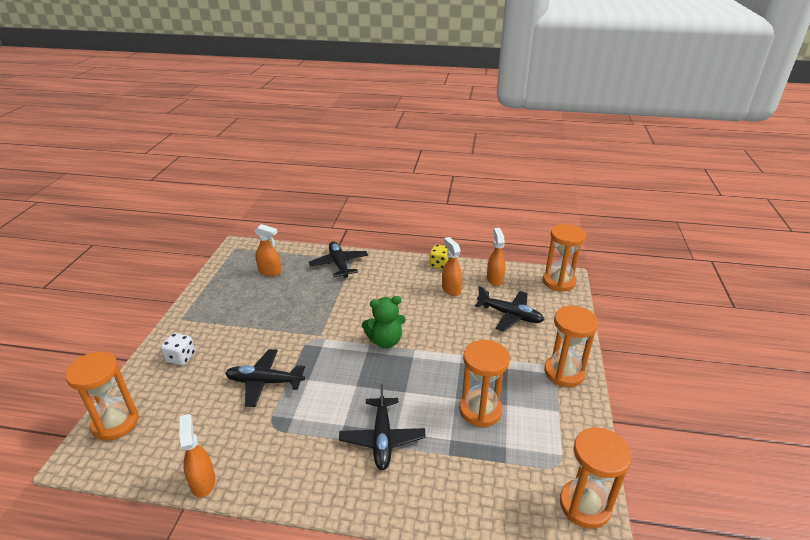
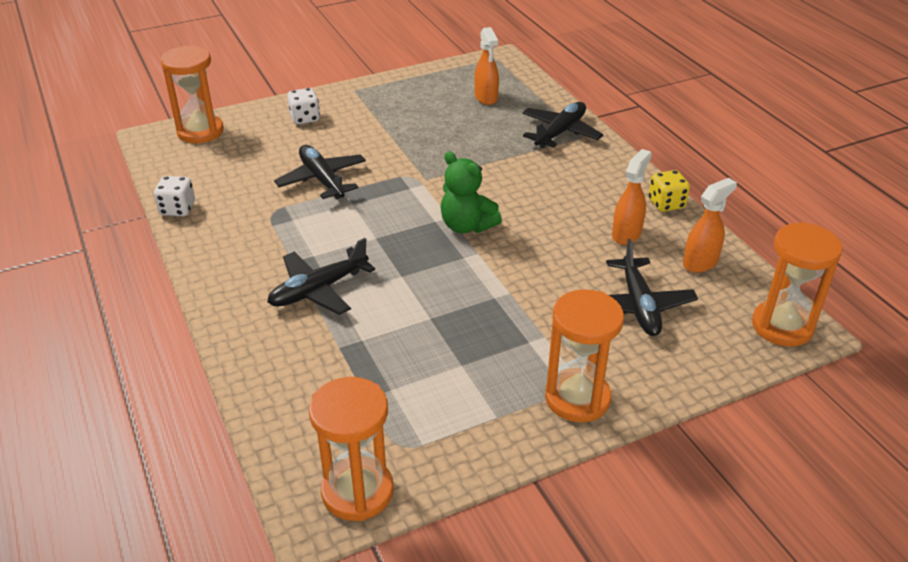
camera: 55 degrees right, 5 degrees up
orange spray bottle [179,414,215,498] -> white dice [154,176,195,216]
orange hourglass [459,340,510,427] -> none

